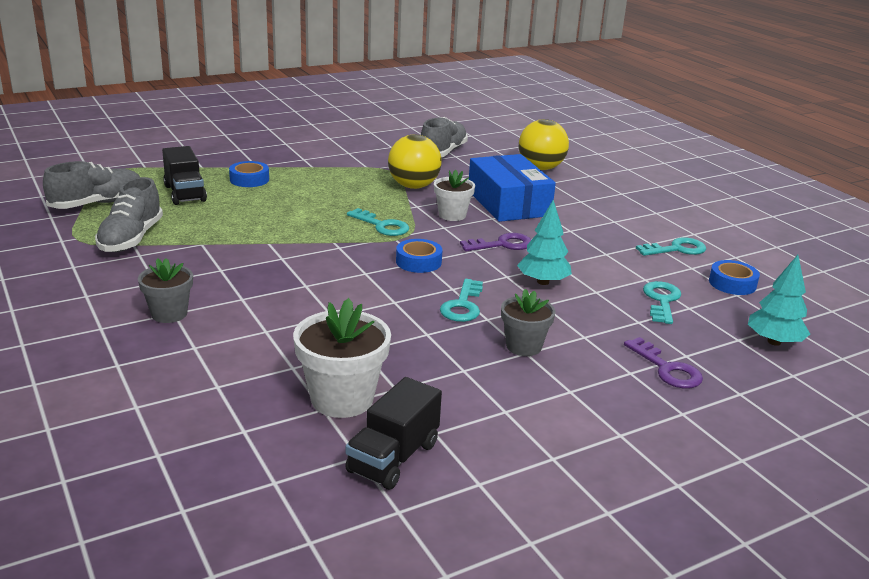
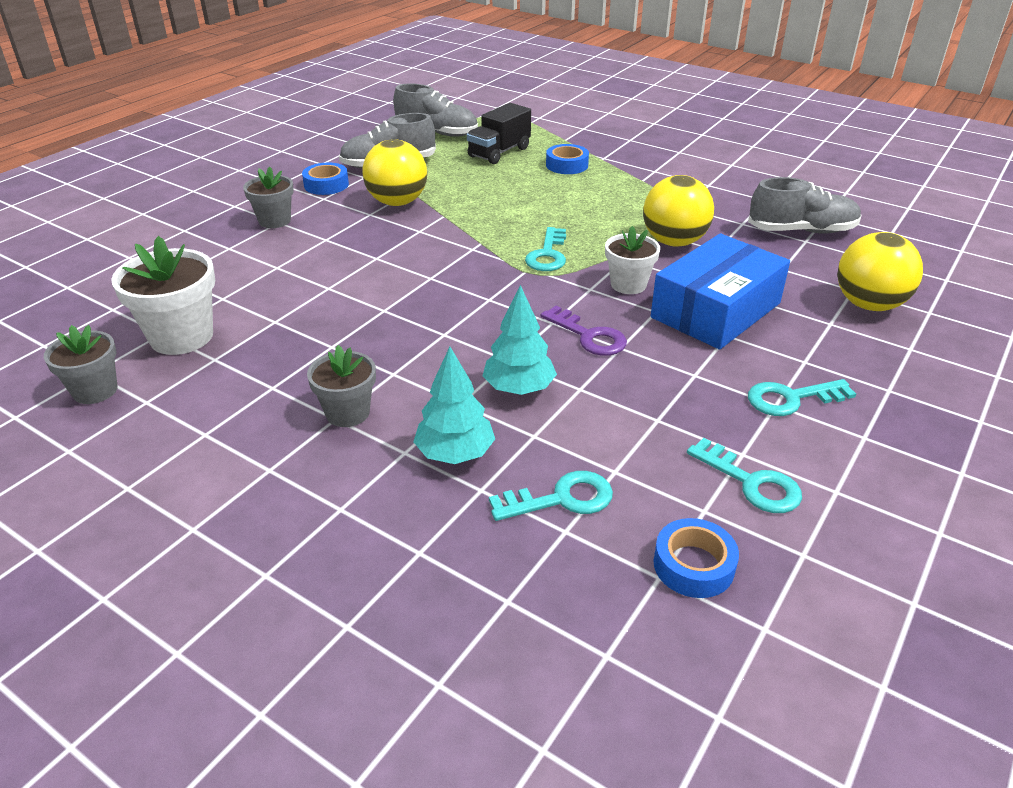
camera: 65 degrees right, 10 degrees up
black truck [345,377,442,490] -> grey flower pot [44,325,118,404]
blue tape [396,239,442,273] -> blue tape moved to [302,163,349,195]
turquoise key [440,279,483,322] -> turquoise key moved to [748,379,856,416]
purple key [624,337,703,389] -> none
turquoise tree [748,255,810,346] -> turquoise tree moved to [413,347,495,464]
none -> yellow ball [362,139,427,206]

